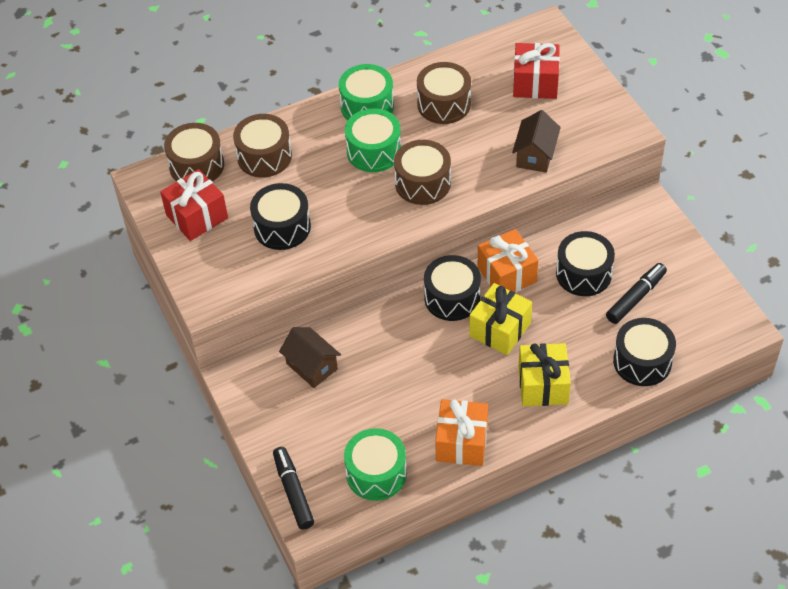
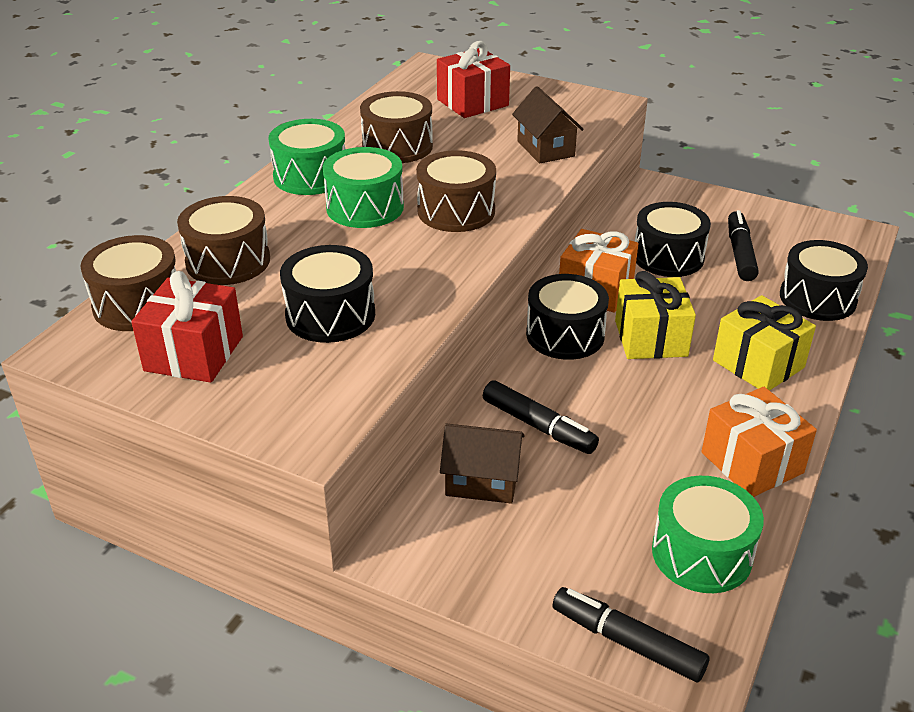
camera: 40 degrees left, 15 degrees down
none -> black marker [483,381,599,454]

